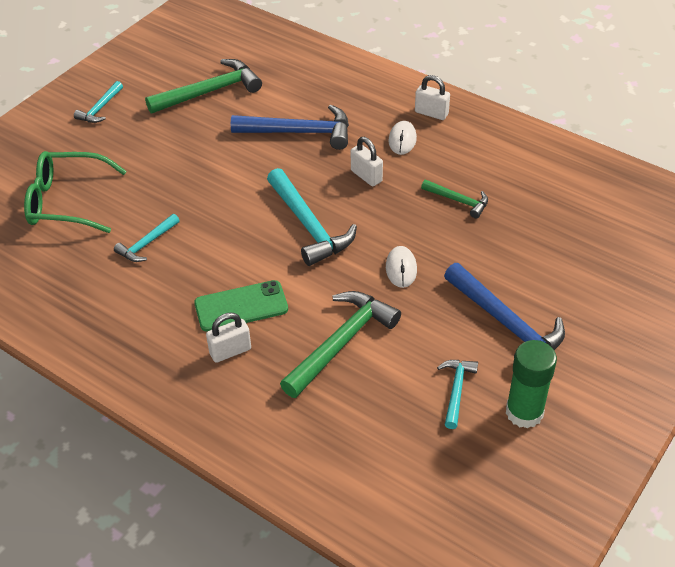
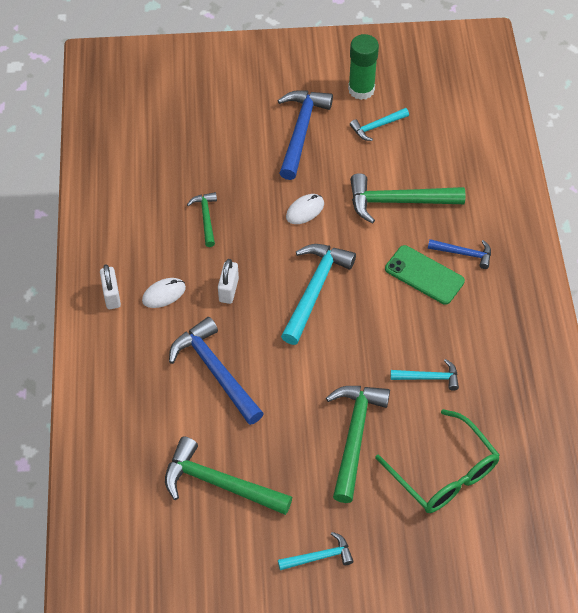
camera: 130 degrees left, 10 degrees up
white padlock [206,312,251,363] -> blue hammer [428,239,491,269]
none -> green hammer [326,386,390,503]

